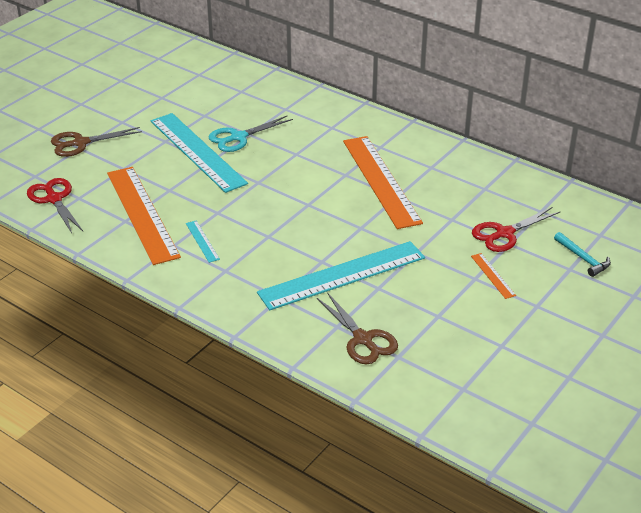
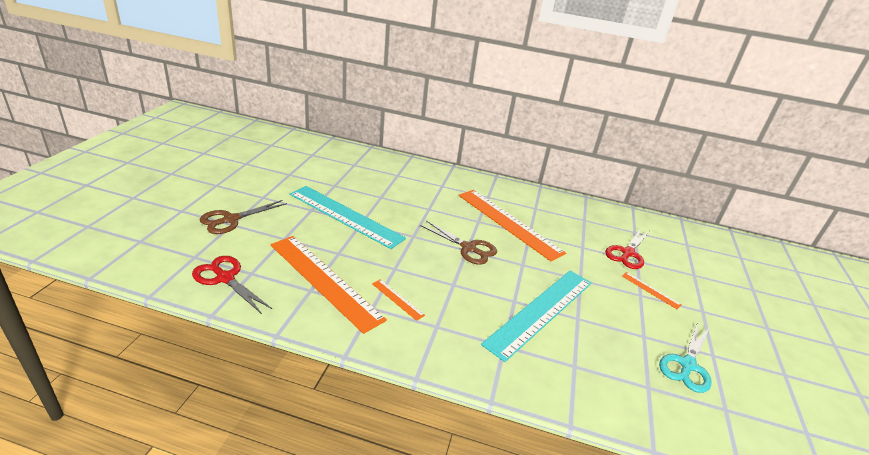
camera: 25 degrees left, 5 degrees down
turquoise ruler [186,220,220,263] -> orange ruler [372,279,425,321]
turquoise scissors [209,116,293,152] -> turquoise scissors moved to [659,323,712,393]
brown scissors [317,292,398,364] -> brown scissors moved to [420,220,497,265]
turquoise hammer [554,232,611,277] -> none

